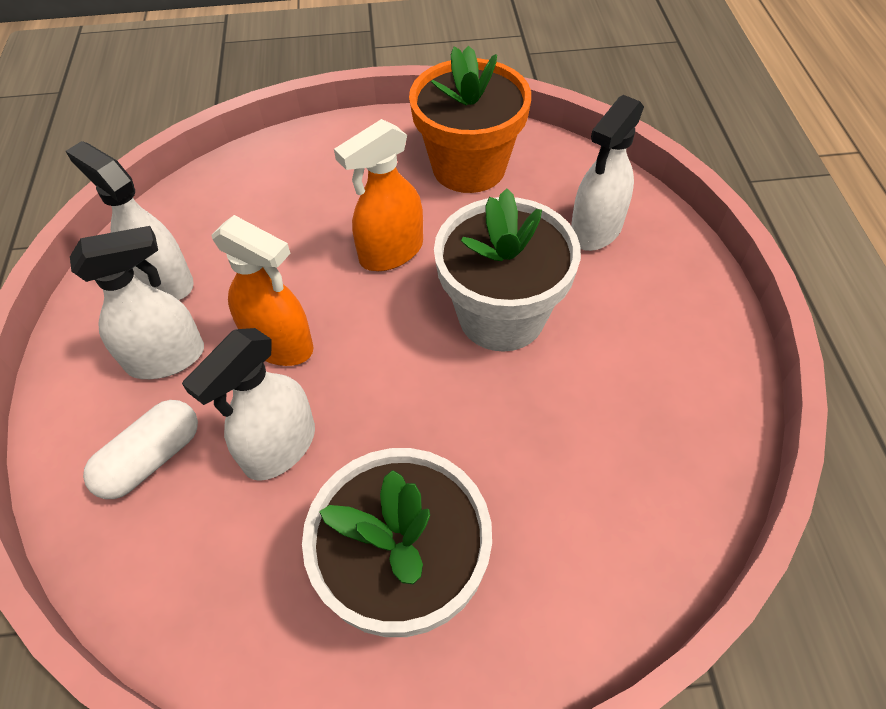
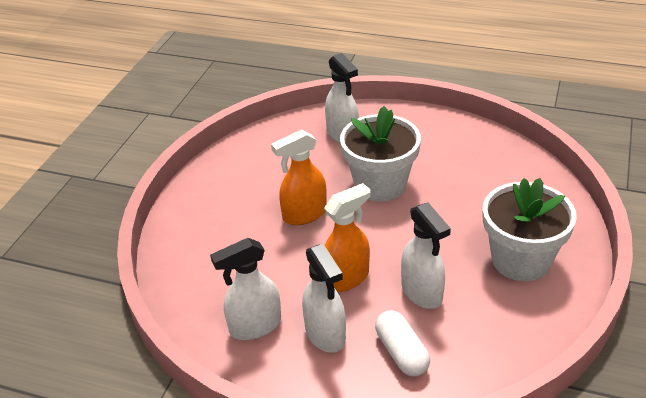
camera: 65 degrees left, 15 degrees down
white spray bottle [70,226,204,379] -> white spray bottle turned 150 degrees clockwise [302,244,346,353]
orange spray bottle [334,119,423,271] -> orange spray bottle turned 75 degrees clockwise [271,130,327,225]
orange flower pot [409,46,531,193] -> none

